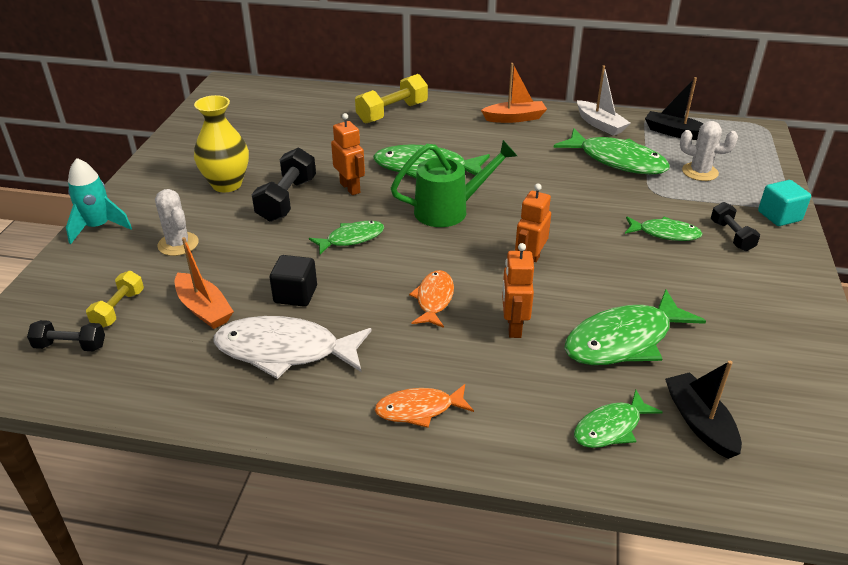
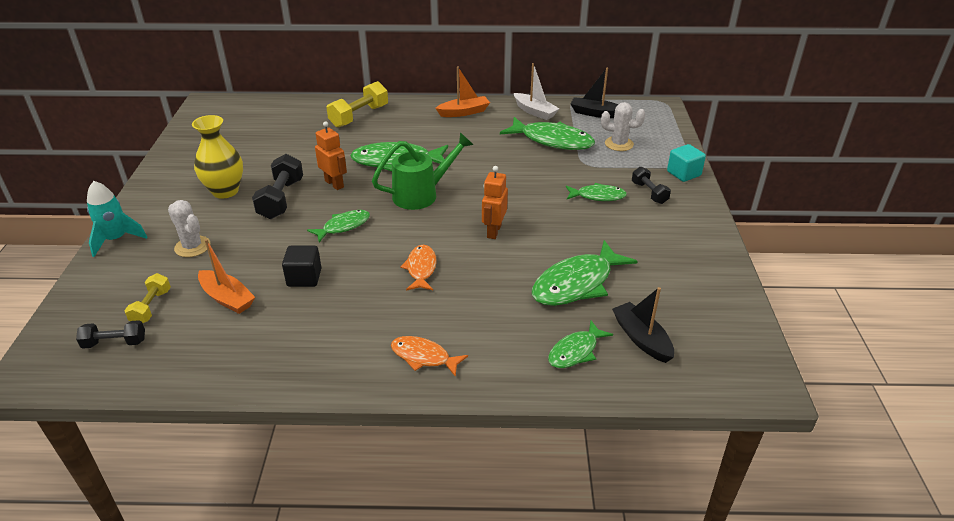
camera: 10 degrees left, 0 degrees up
white fish [213,316,372,379] -> none
orange fish [374,384,474,428] -> orange fish turned 45 degrees clockwise [391,336,468,377]
orange robot [502,243,534,338] -> none

